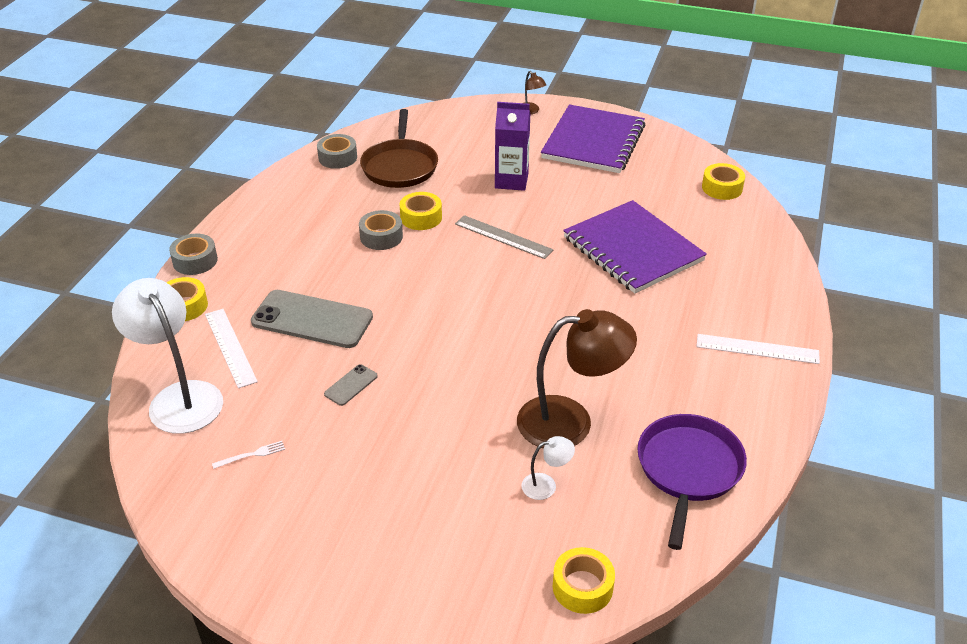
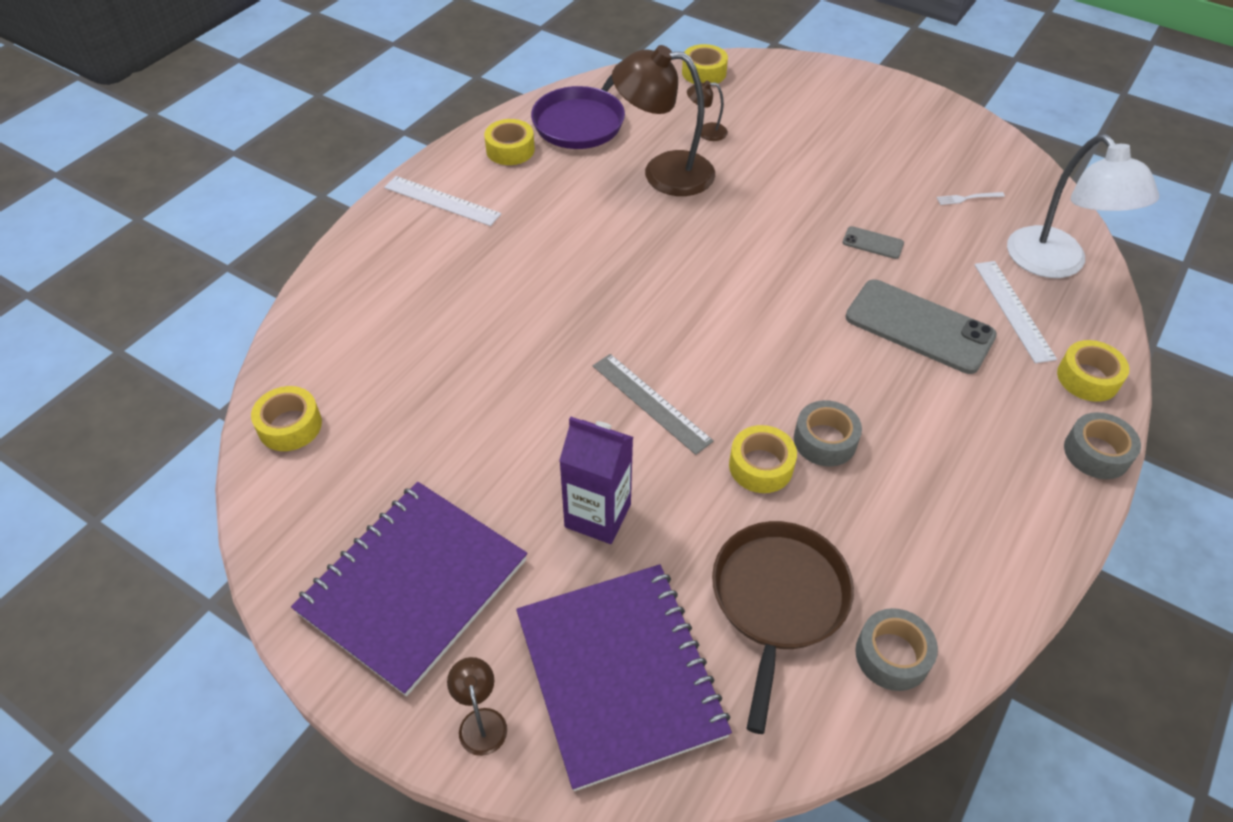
camera: 165 degrees left, 10 degrees up
grey phone [324,364,378,406] -> grey phone turned 60 degrees clockwise [843,226,904,259]
white lamp [521,436,575,500] -> brown lamp [687,80,728,141]
purple notebook [563,200,707,293] -> purple notebook moved to [516,564,732,791]
none -> yellow tape [484,119,535,165]

